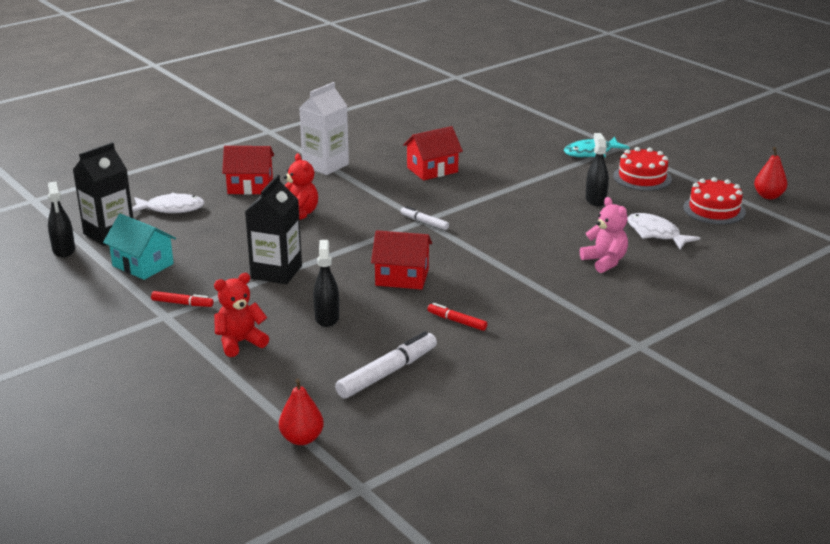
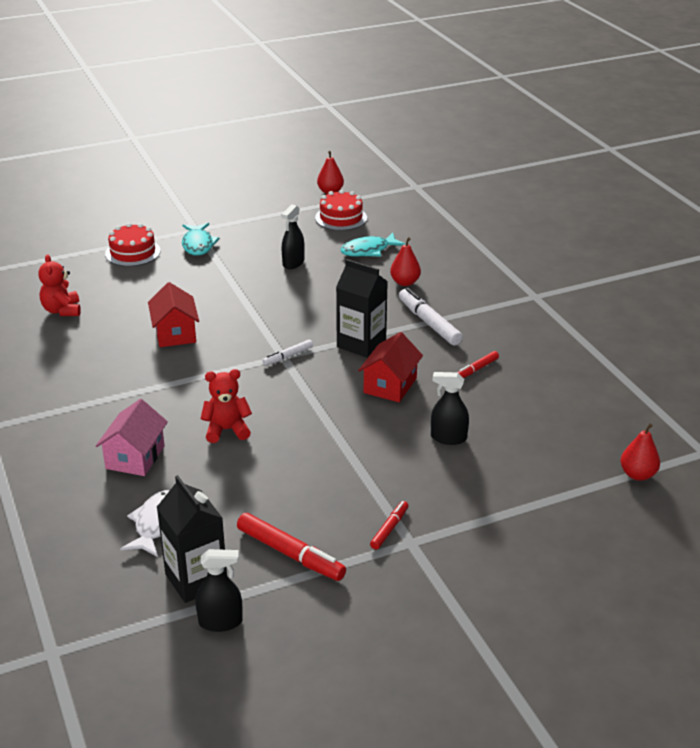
camera: 75 degrees left, 5 degrees up
turquoise house [103,214,176,280] -> red marker [237,513,346,581]
red teddy bear [214,273,269,357] -> red teddy bear moved to [38,254,81,316]
red house [222,146,274,195] -> pink house [96,399,168,476]
black carton [245,175,302,285] -> black carton moved to [336,259,388,358]
white carton [299,82,349,175] -> none
white marker [335,331,437,398] -> white marker moved to [399,288,463,345]
pink teddy bear [580,197,628,273] -> red pear [390,237,421,286]
black spray bottle [585,133,609,206] -> black spray bottle turned 75 degrees counterclockwise [282,204,305,269]
red cake [613,147,672,191] -> red cake moved to [105,223,161,266]
white fish [628,213,700,250] -> turquoise fish [340,233,405,257]

